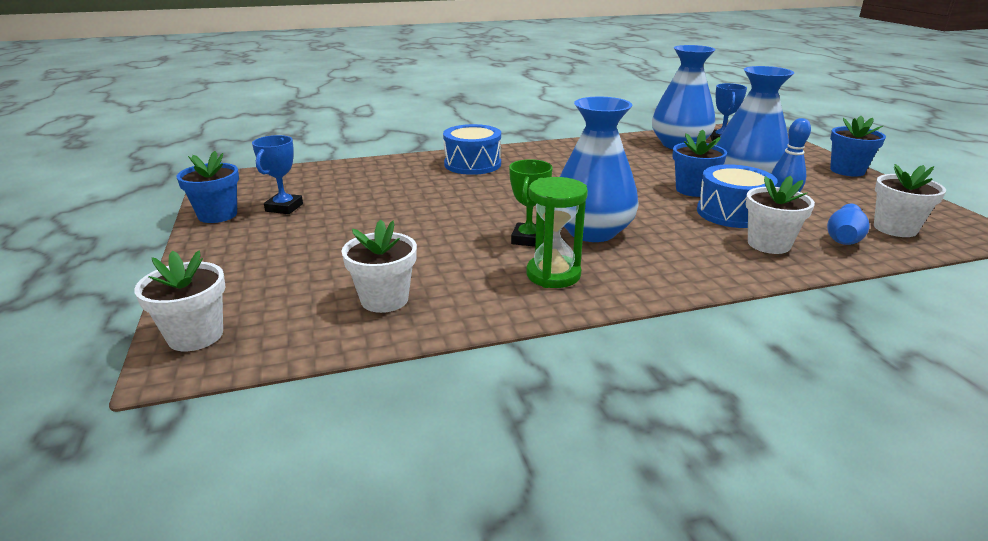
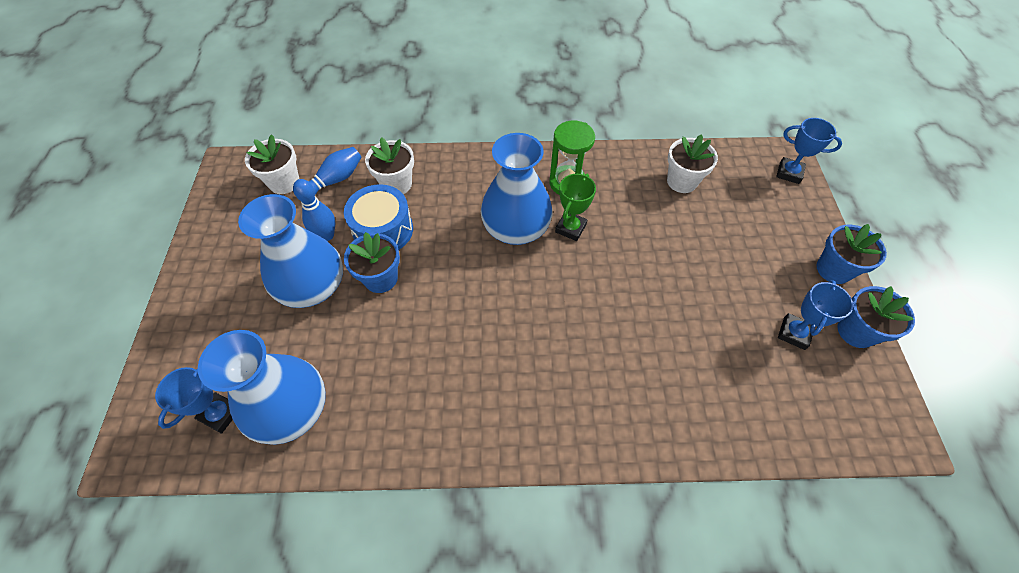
camera: 165 degrees left, 30 degrees up
white flower pot [134,251,226,351] -> blue trophy [776,118,842,184]
blue drum [443,124,501,175] -> none
blue flower pot [830,116,886,177] -> blue flower pot moved to [816,224,887,284]

